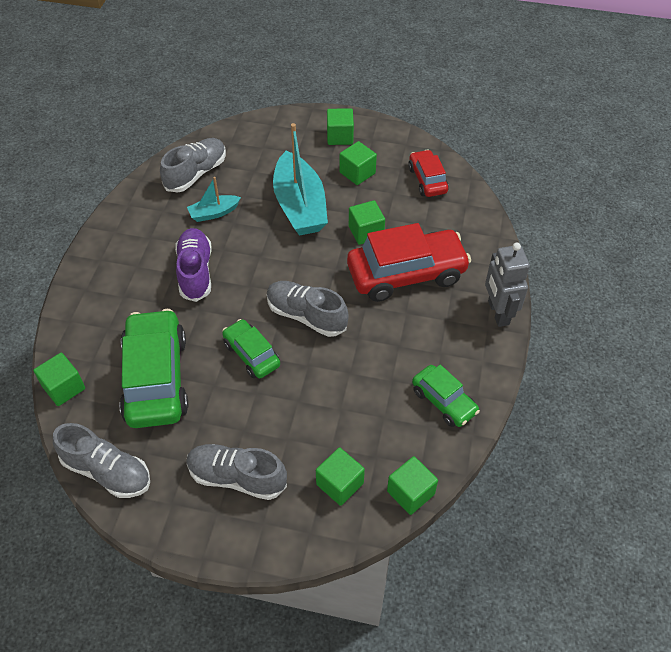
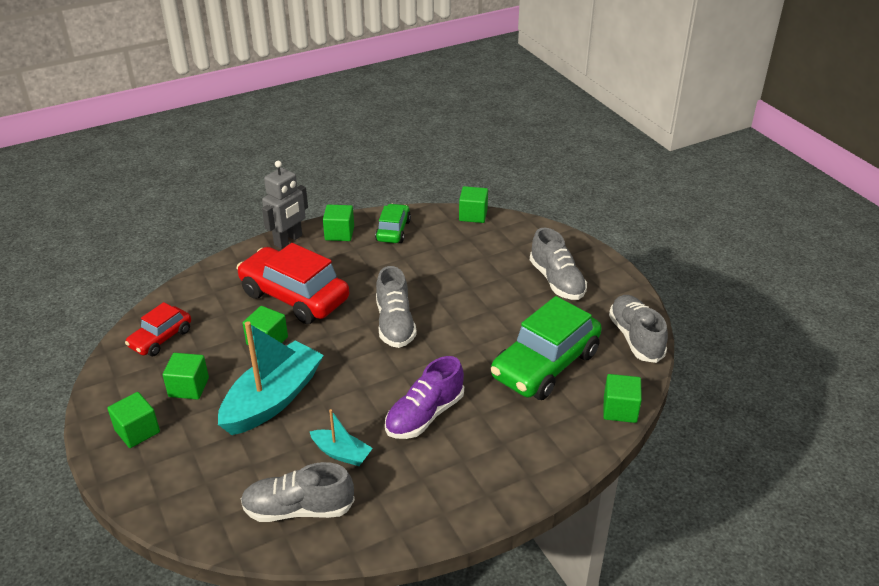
camera: 130 degrees left, 15 degrees down
green car [222,319,280,378] -> none
green cube [316,447,365,506] -> green cube moved to [323,205,354,241]

